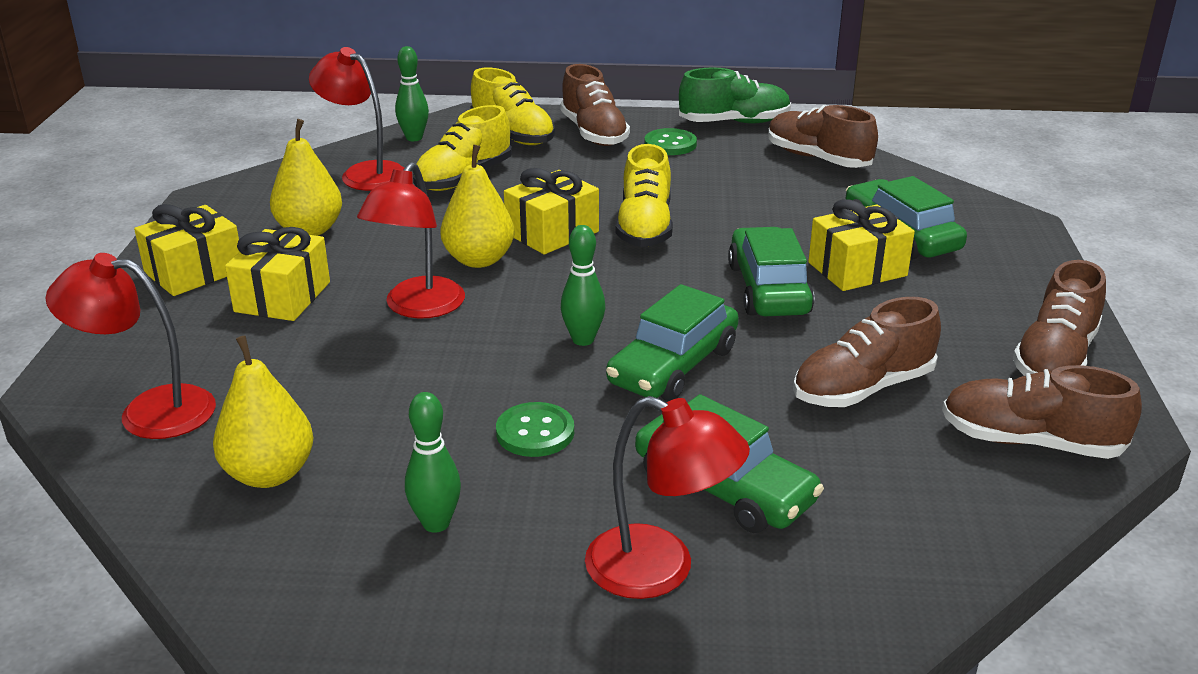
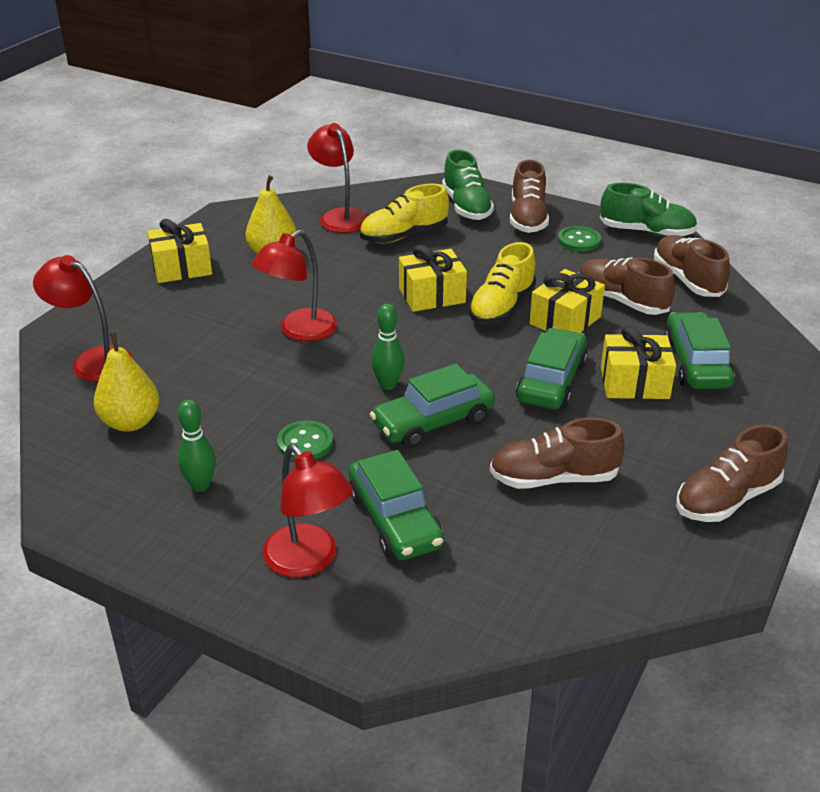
camera: 25 degrees right, 5 degrees up
yellow gift [225,227,330,321] -> yellow gift moved to [530,269,605,333]
green bowling pin [395,46,429,141] -> none
yellow pear [440,145,515,268] -> none
yellow shoe [471,67,555,145] -> green shoe [442,150,494,220]
brown shoe [942,365,1142,459] -> brown shoe moved to [579,257,675,315]

